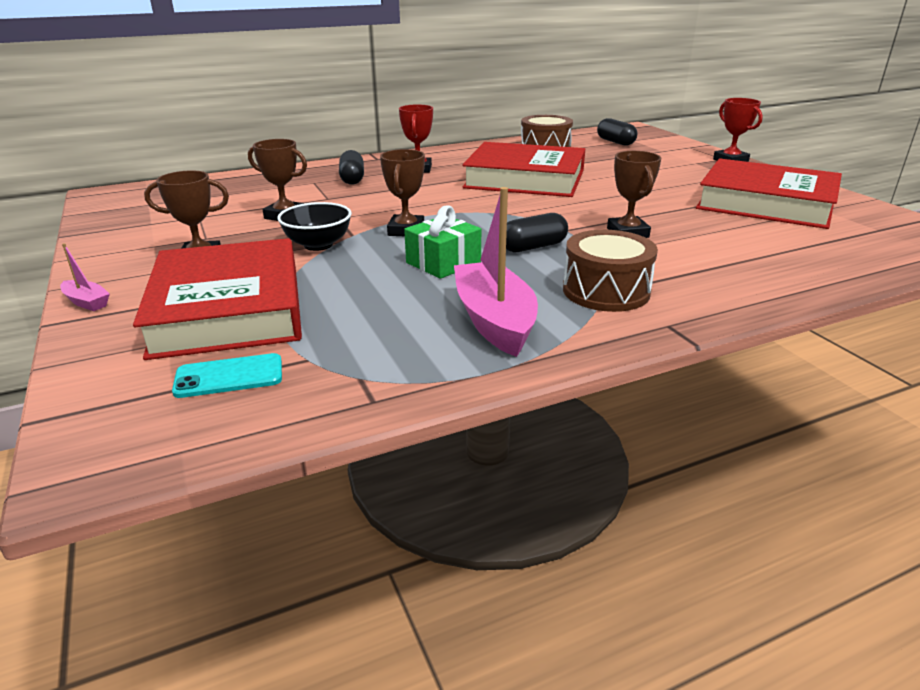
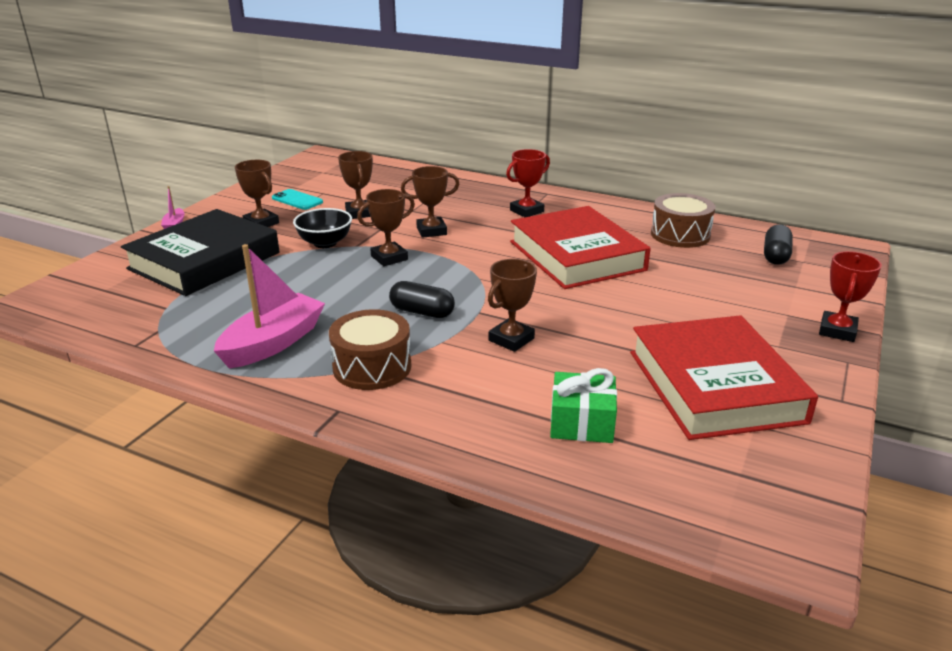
camera: 50 degrees right, 0 degrees up
red book [133,238,302,360] -> black book [121,209,280,296]
turquoise phone [172,353,282,398] -> turquoise phone moved to [272,189,323,210]
black capsule [339,150,364,185] -> none
green gift [404,205,481,279] -> green gift moved to [550,368,617,443]
none -> brown trophy [401,166,459,238]

